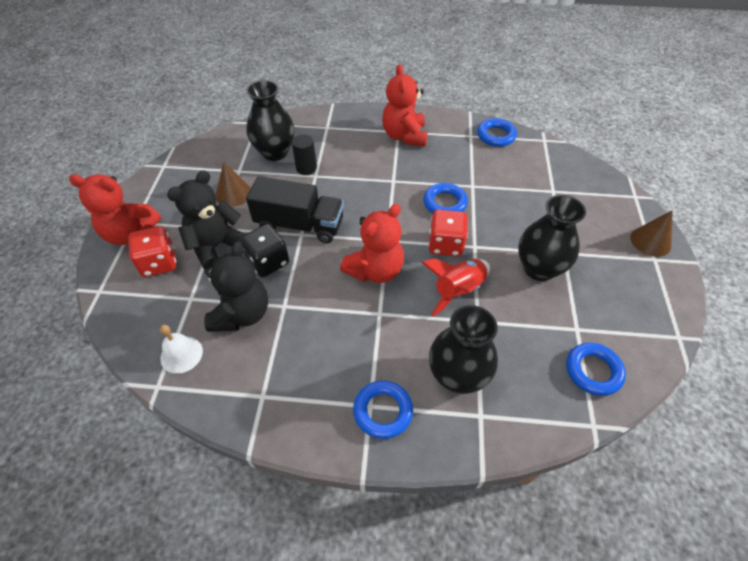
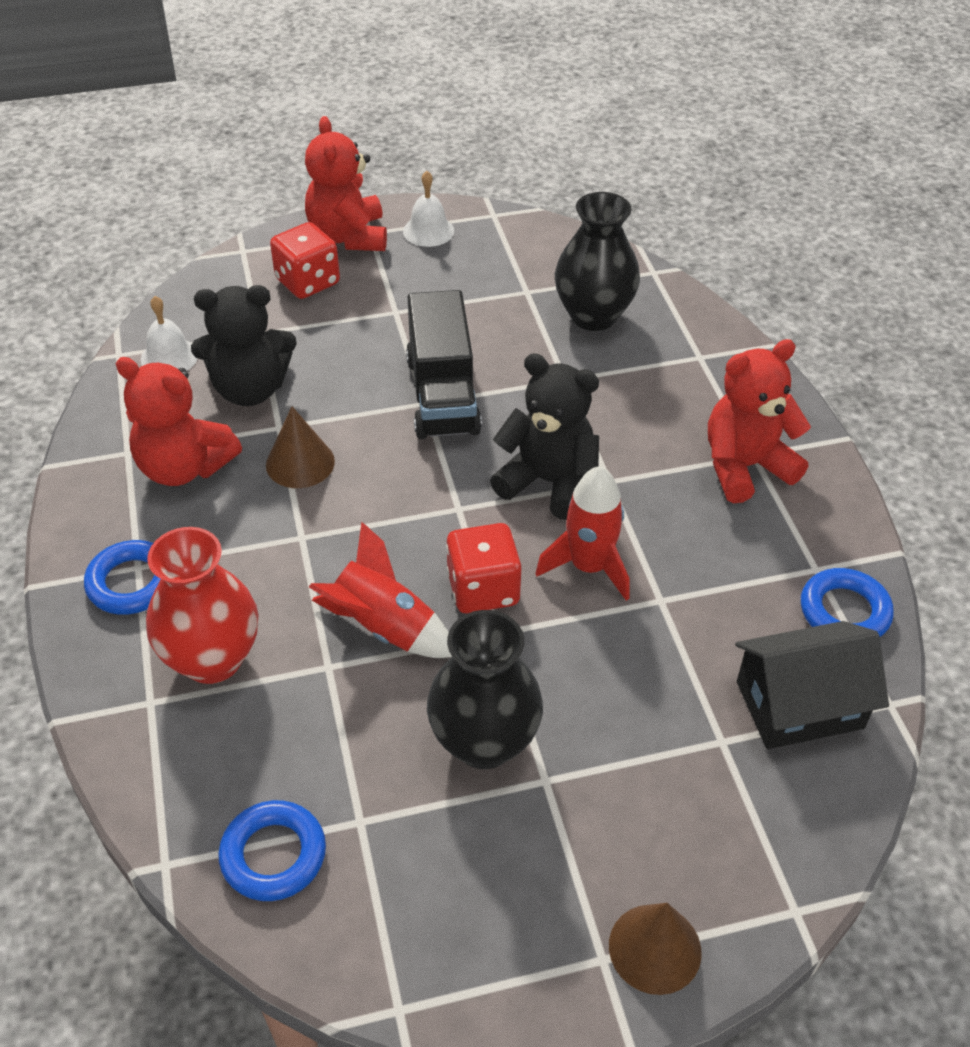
camera: 70 degrees right, 5 degrees down
black teddy bear [167,171,245,269] -> black teddy bear moved to [490,353,599,520]
brown cone [215,162,251,207] -> brown cone moved to [266,406,335,488]
black dice [240,224,289,277] -> none
black cylinder [292,134,317,175] -> none
red teddy bear [340,204,404,283] -> red teddy bear moved to [116,357,242,486]
blue ring [423,183,468,213] -> red rocket [535,466,630,601]
black vase [429,305,498,394] -> red vase [146,527,258,684]
none -> white bell [403,171,454,247]
none -> black house [735,621,889,749]

